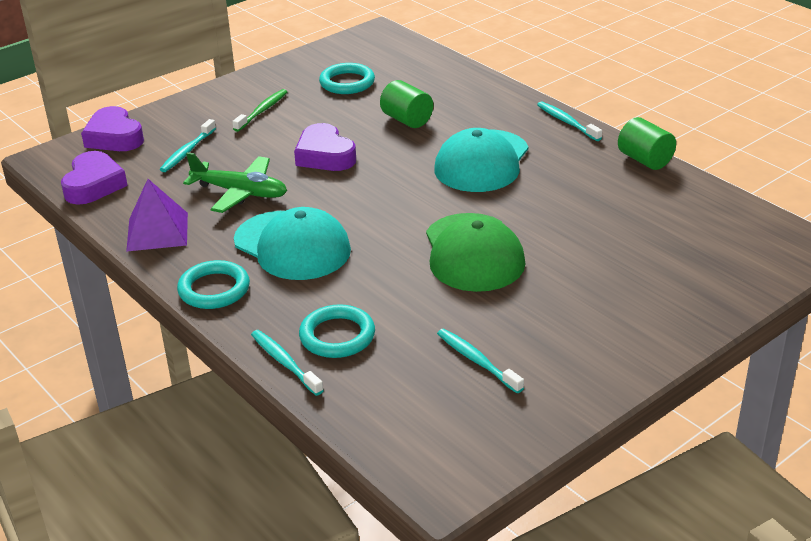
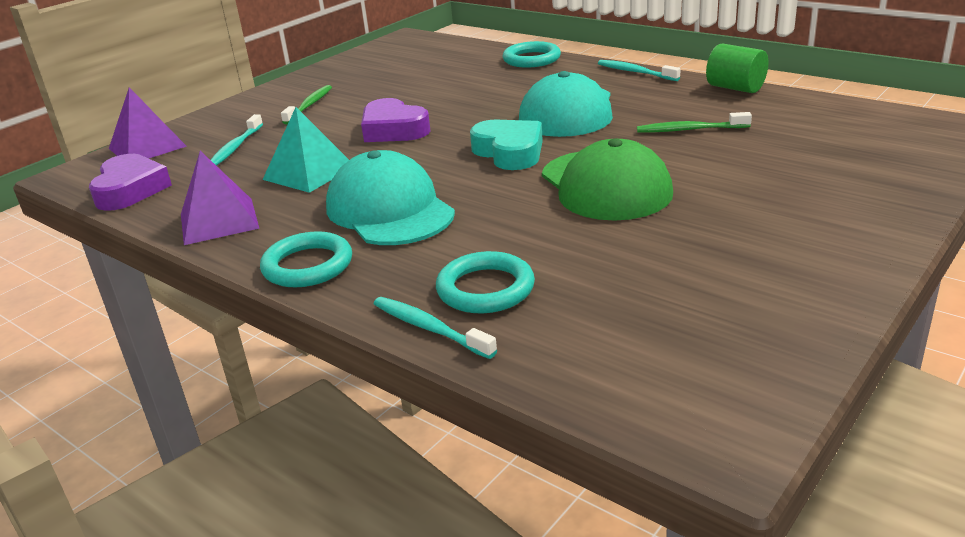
camera: 10 degrees left, 5 degrees down
purple heart [81,106,144,151] -> purple pyramid [109,87,187,158]
green plane [183,152,287,213] -> turquoise pyramid [263,107,349,193]
turquoise cap [234,207,351,280] -> turquoise cap turned 150 degrees counterclockwise [326,150,455,245]
turquoise ring [319,63,375,94] -> turquoise ring moved to [502,41,561,68]
green cylinder [380,80,433,128] -> none
turquoise toothbrush [437,329,524,393] -> none
none -> turquoise heart [470,120,543,170]
none -> green toothbrush [637,112,752,133]

